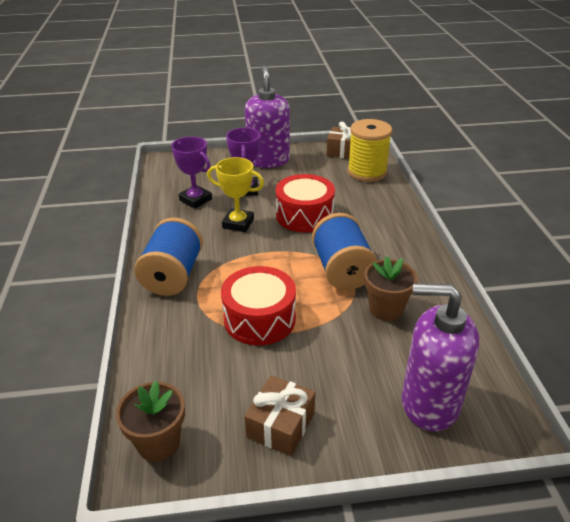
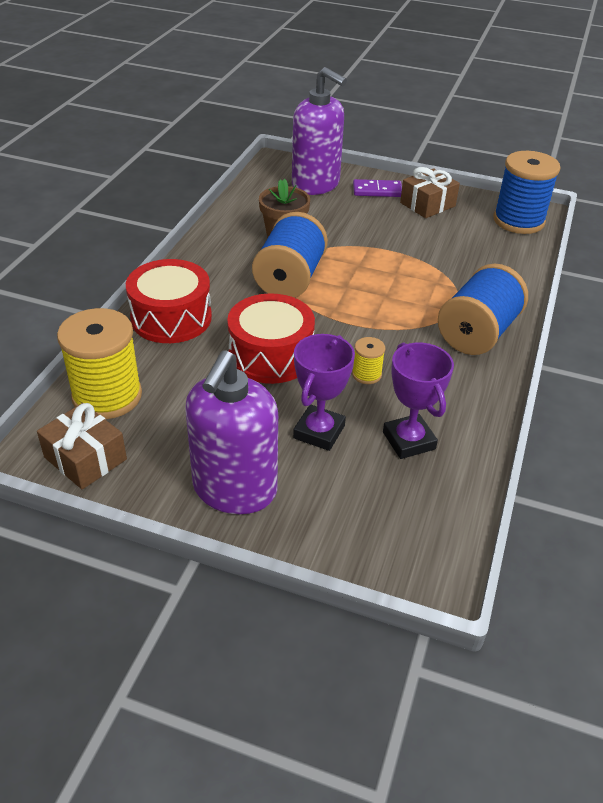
camera: 155 degrees left, 5 degrees up
brown flower pot [116,381,185,462] -> blue spool [493,151,560,234]
yellow trophy [207,157,264,232] -> yellow spool [352,337,385,384]
red drum [221,266,296,346] -> red drum moved to [126,259,212,343]
none -> purple domino [353,179,402,197]

